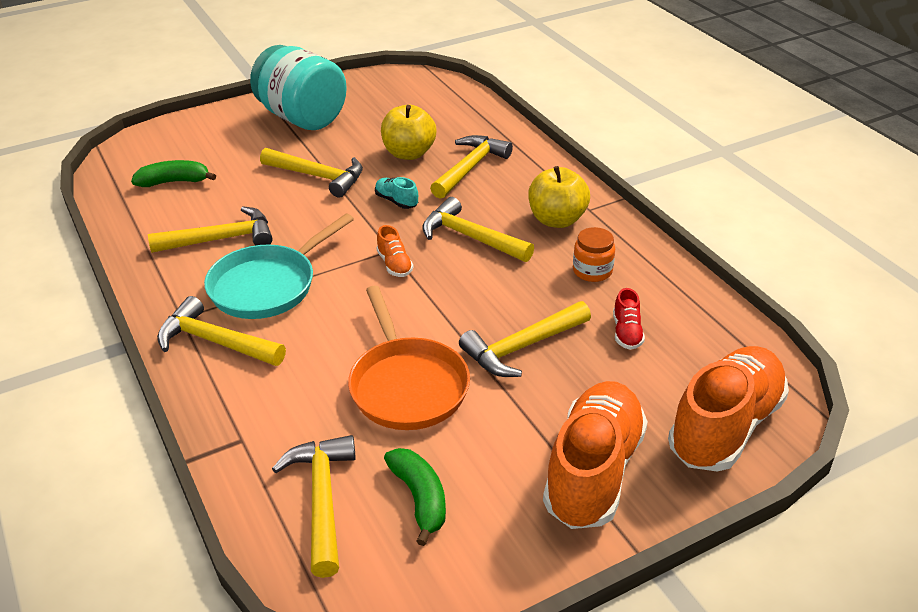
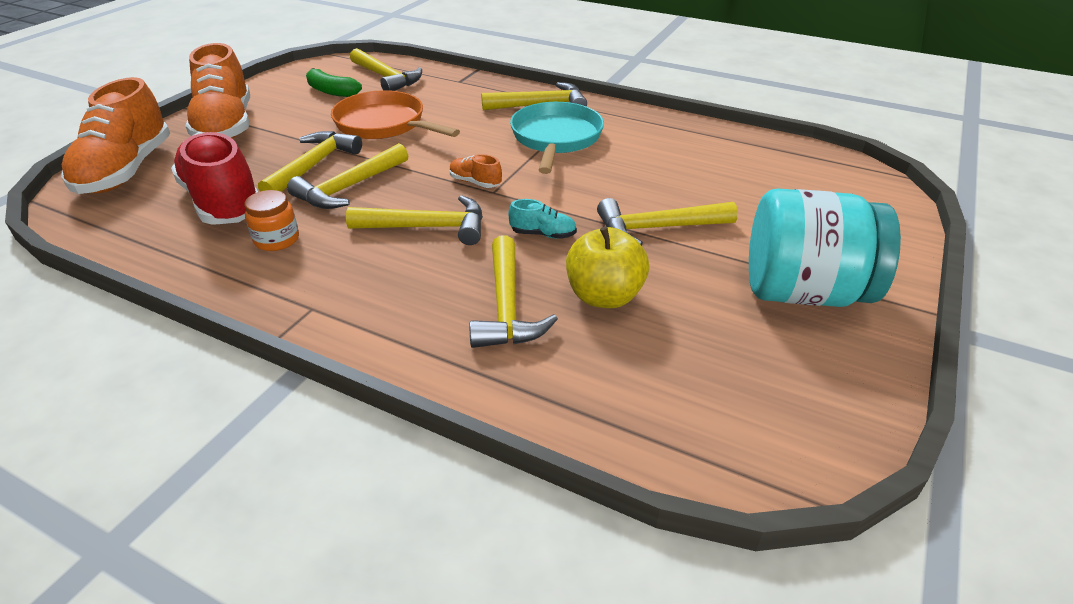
camera: 145 degrees right, 0 degrees up
green banana [131,160,216,187] -> none
yellow hammer [148,206,273,253] -> yellow hammer moved to [287,143,408,209]
yellow apple [528,166,590,228] -> none
red shoe [613,288,645,350] -> red shoe [171,132,258,225], size x2.39

